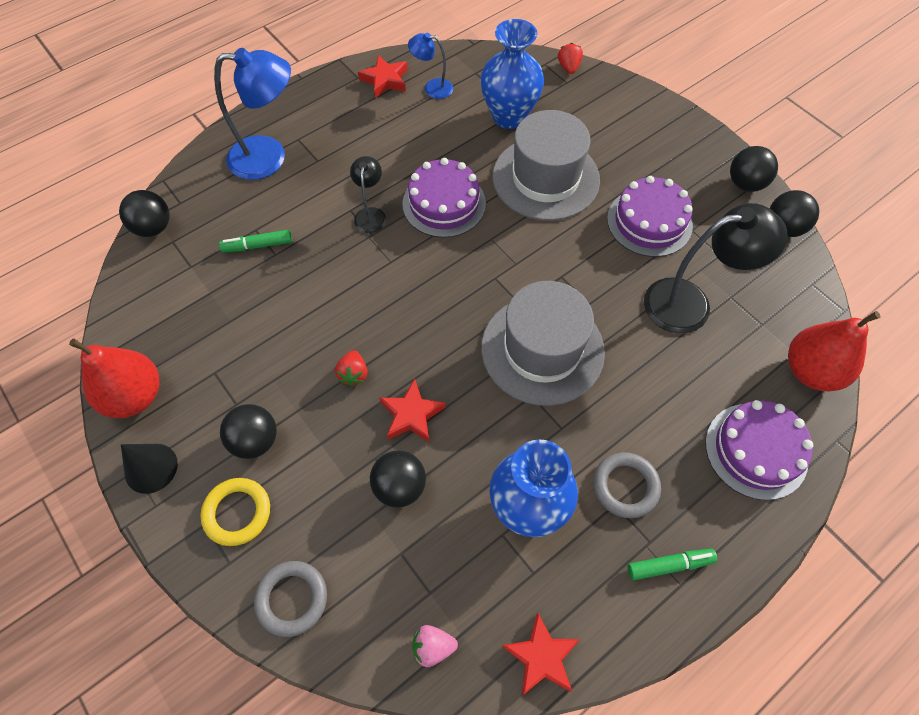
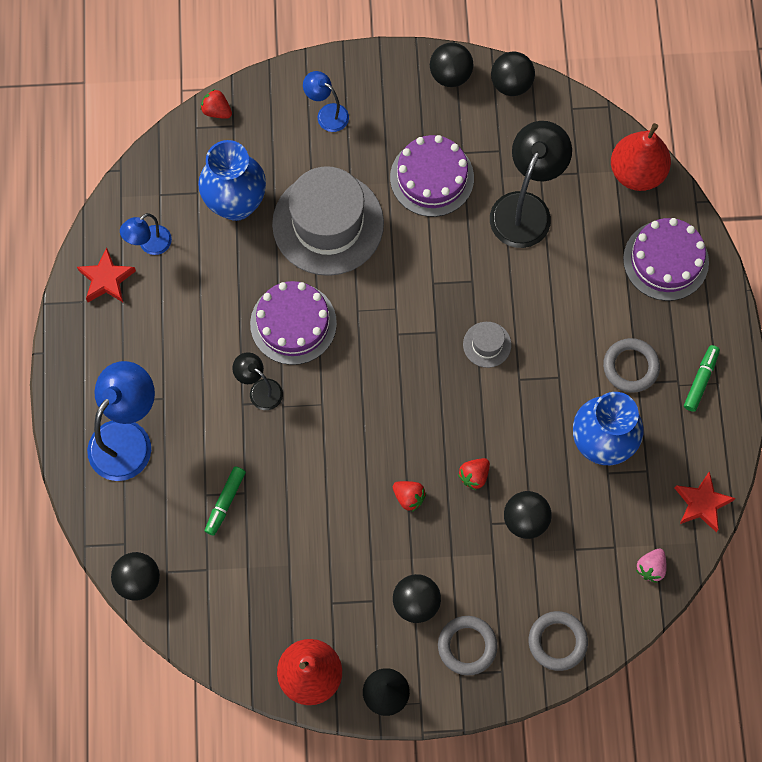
camera: 55 degrees left, 10 degrees up
yellow ring [200,478,270,546] -> grey ring [438,616,497,675]
red star [379,379,446,442] -> red strawberry [458,458,490,490]
grey hat [481,281,605,406] -> grey hat [463,322,511,368], size x0.42
none -> blue lamp [303,71,349,132]

